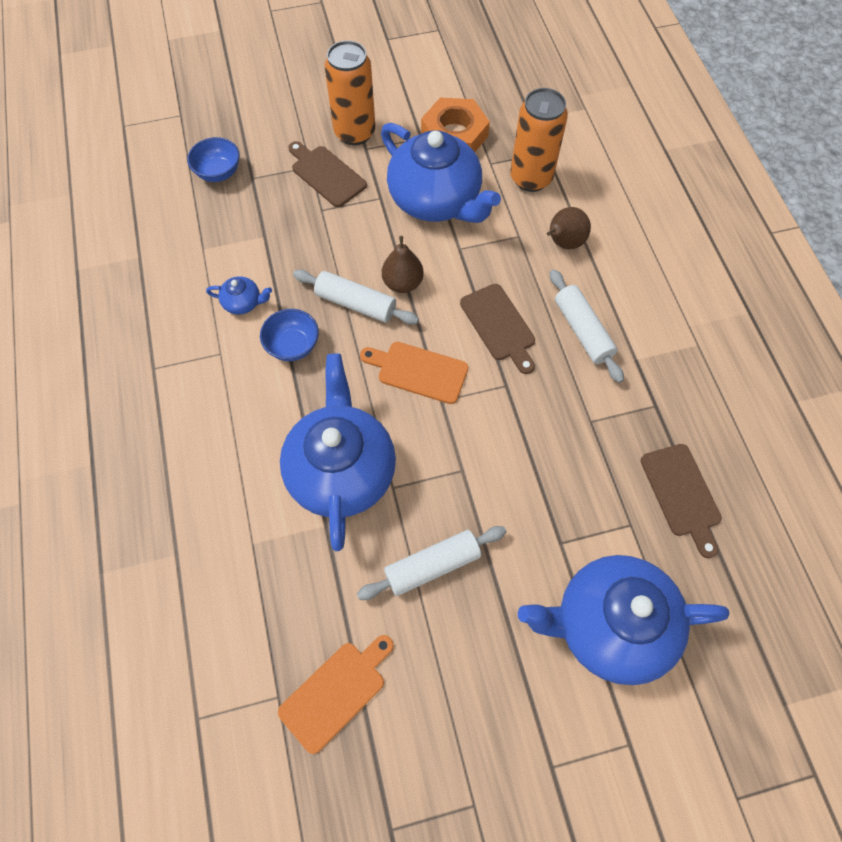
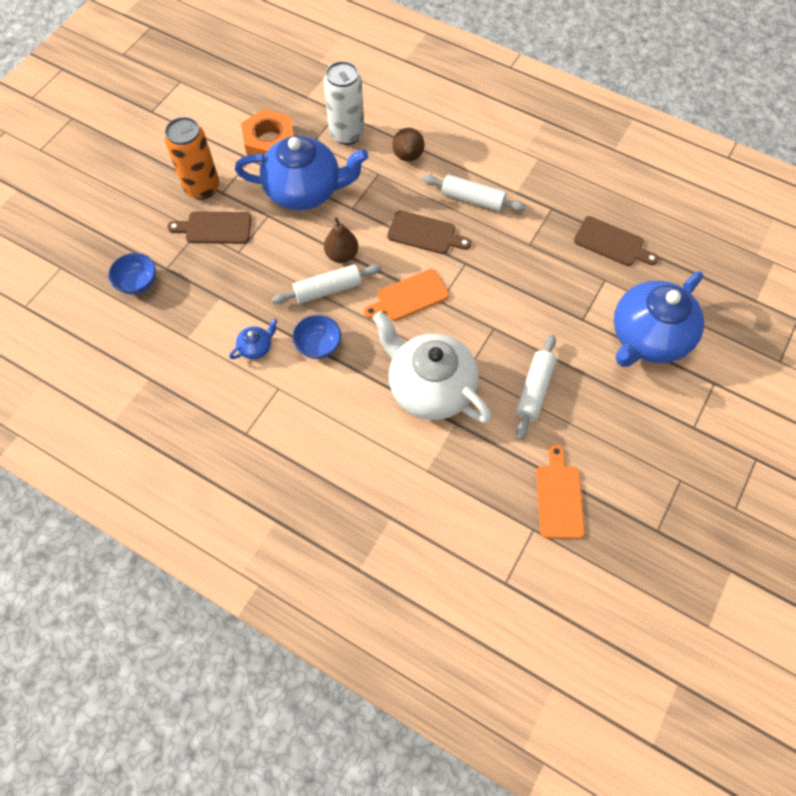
camera: 45 degrees left, 0 degrees up
blue teapot [280,354,396,551] -> white teapot [373,311,492,423]
orange can [510,88,568,192] -> white can [324,61,365,145]

